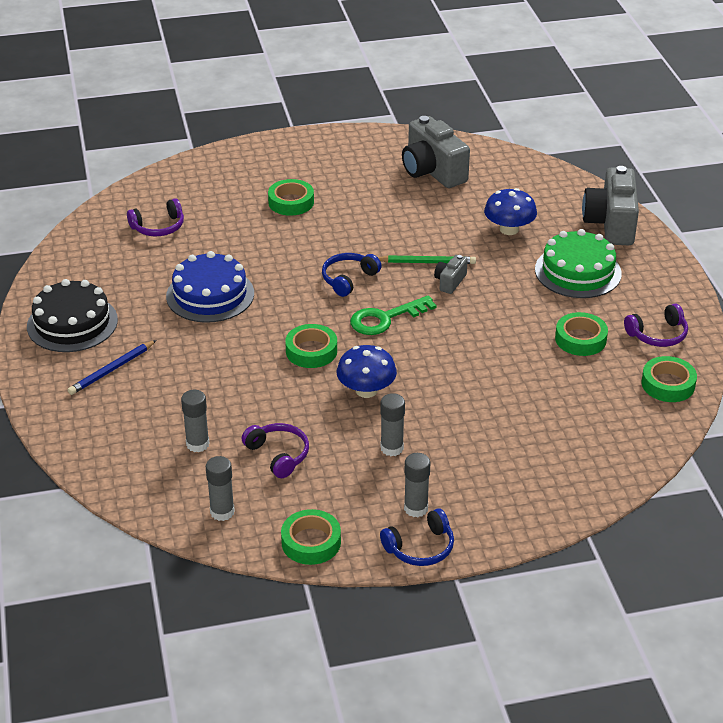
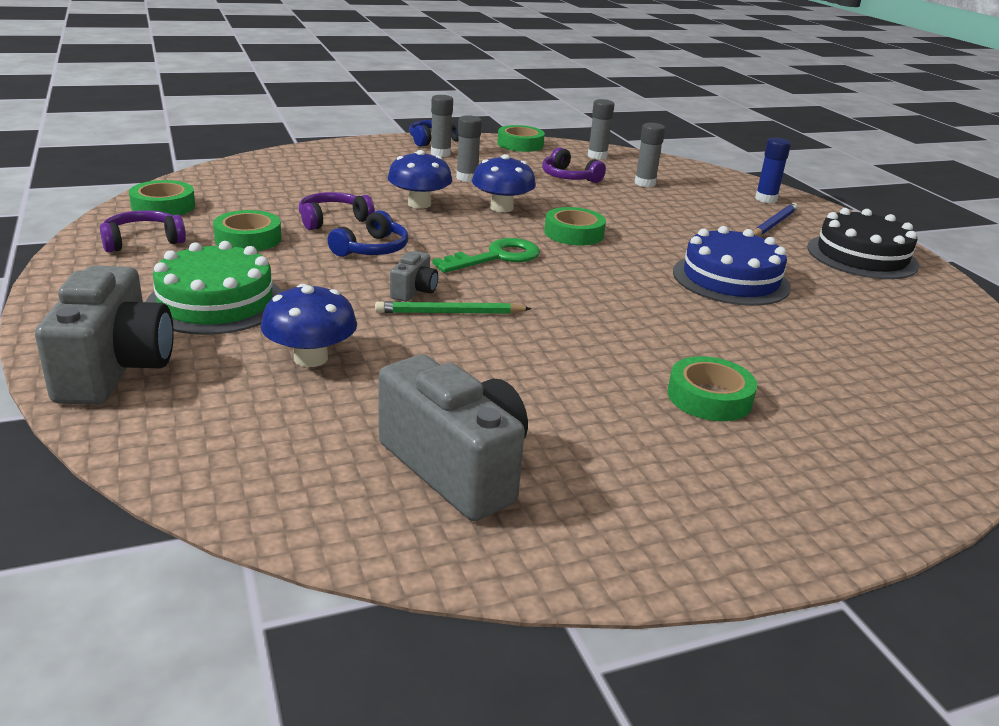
camera: 170 degrees right, 10 degrees down
purple headphones [127,198,184,236] -> purple headphones moved to [299,192,375,230]
blue headphones [322,253,382,297] -> blue headphones moved to [328,210,408,257]
none -> blue mushroom [387,150,452,209]
none -> blue glue stick [755,138,791,203]

